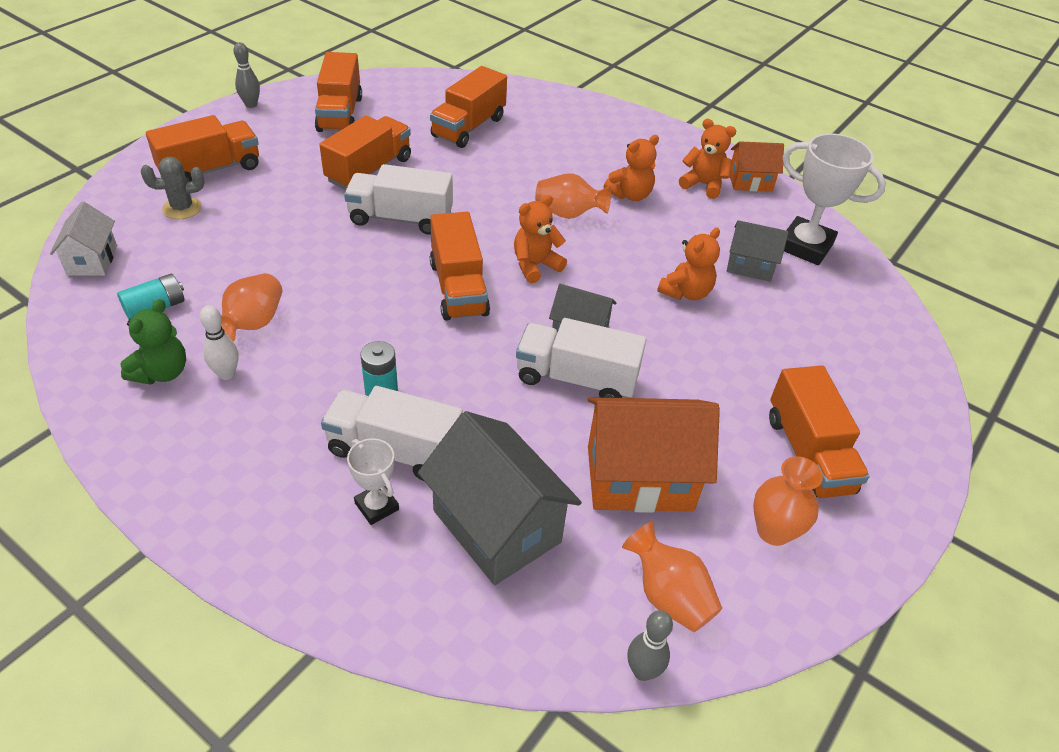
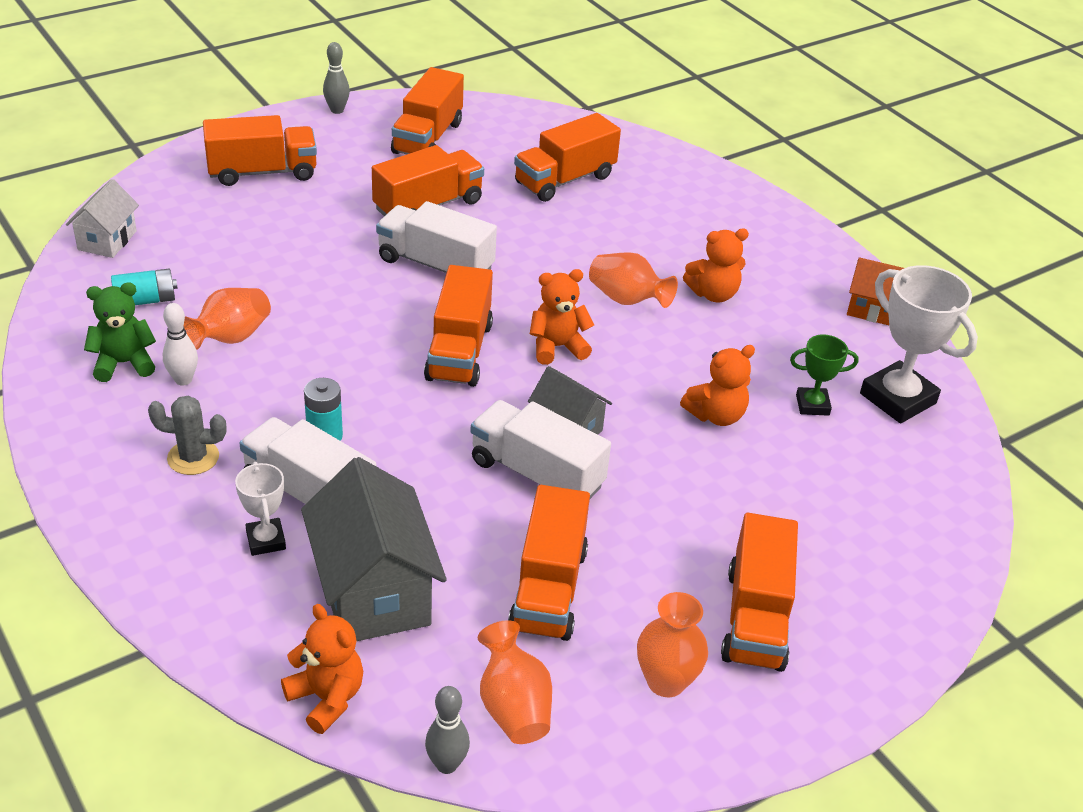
camera: 20 degrees right, 5 degrees down
green teddy bear [120,299,186,385] -> green teddy bear turned 150 degrees counterclockwise [84,283,156,382]
grey cactus [141,157,204,219] -> grey cactus moved to [148,396,226,475]
orange house [588,397,720,513] -> orange truck [508,485,590,641]
orange teddy bear [679,119,736,199] -> orange teddy bear moved to [281,604,363,734]
grey house [727,220,789,282] -> green trophy [790,335,859,416]

